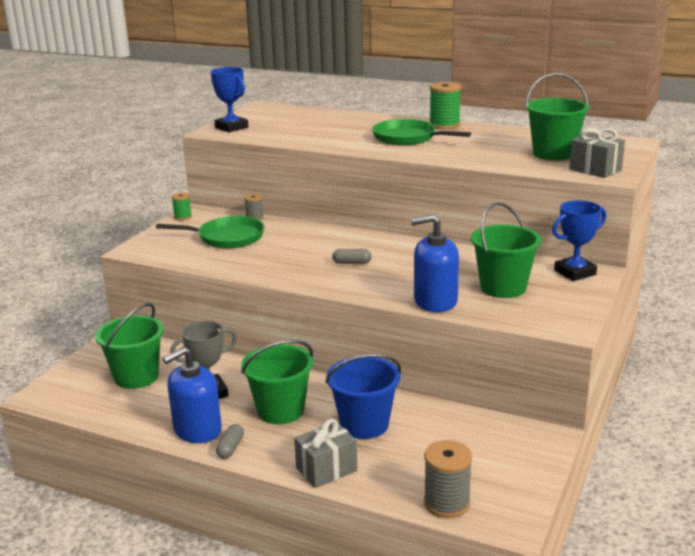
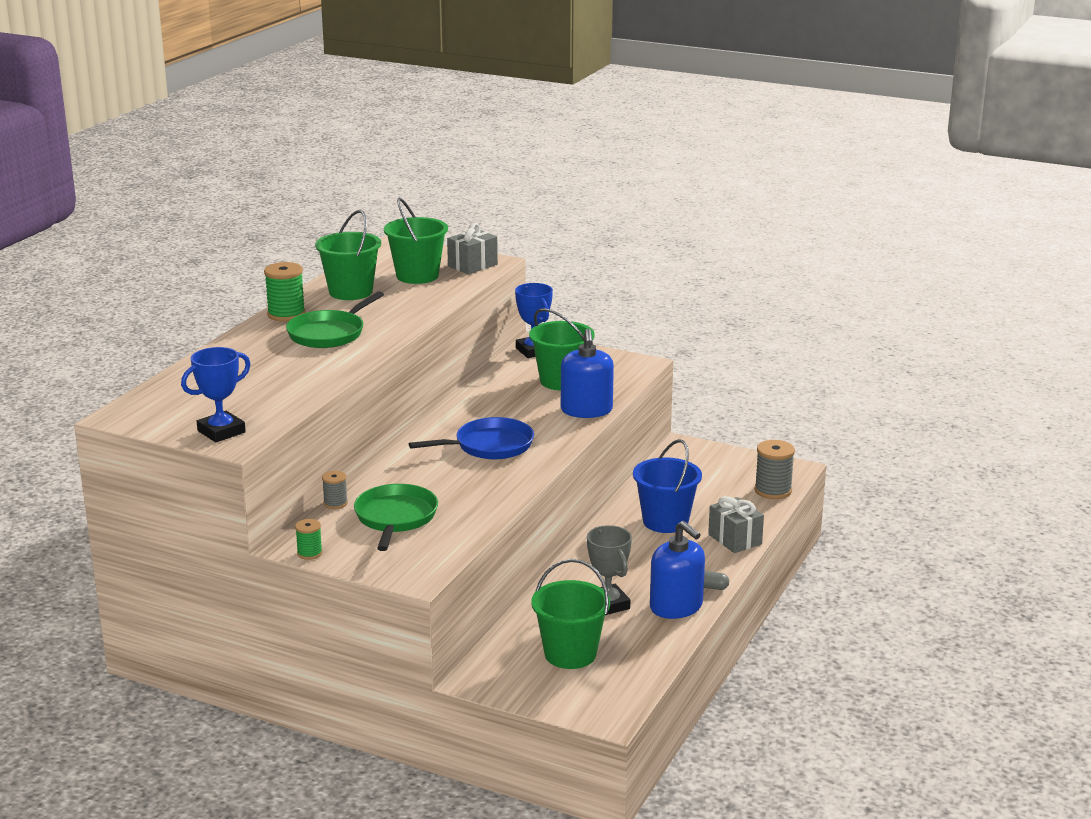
camera: 90 degrees left, 0 degrees up
green bucket [241,340,314,424] -> green bucket moved to [315,210,381,300]
grey capsule [332,249,372,264] -> blue pan [409,417,534,459]

